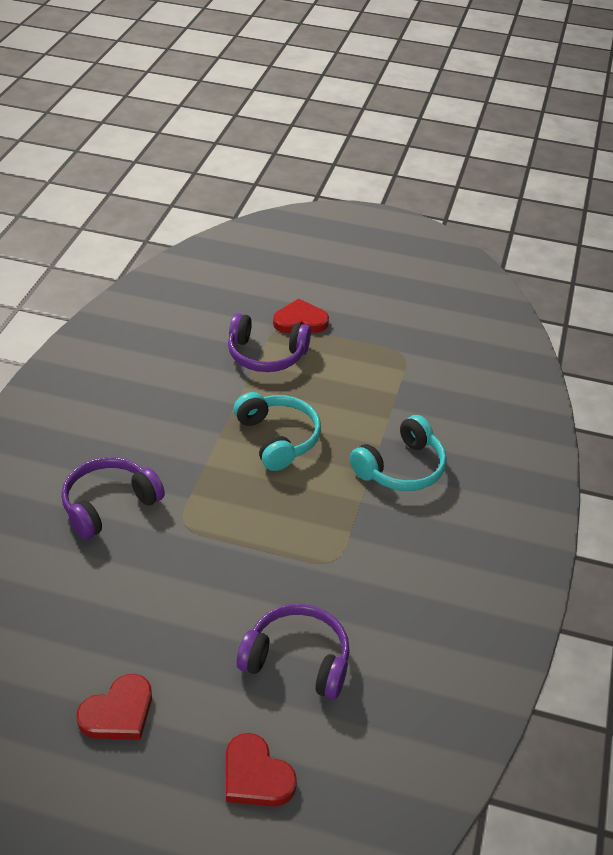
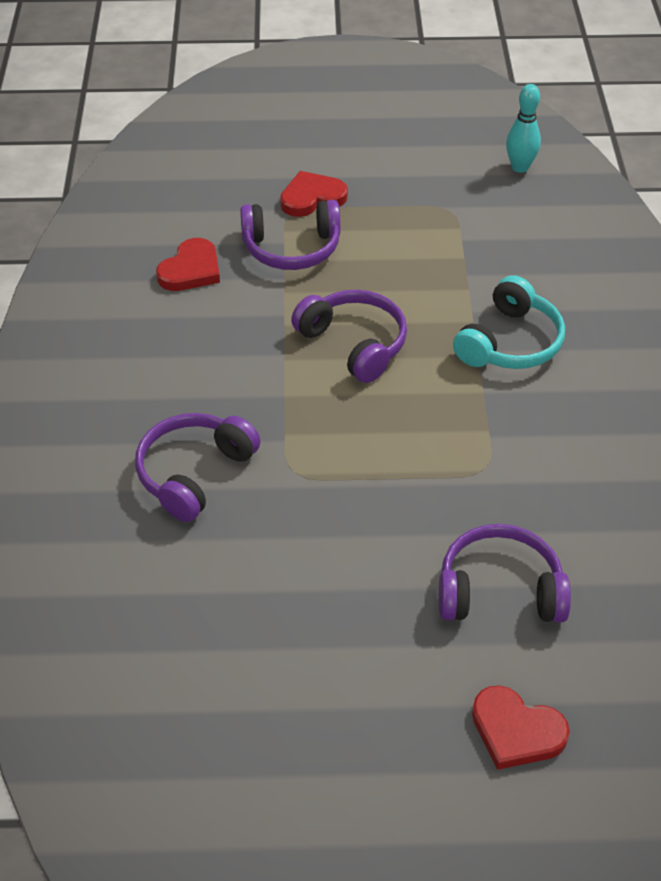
camera: 15 degrees left, 5 degrees up
red heart [77,674,152,740] -> red heart moved to [156,238,220,291]
turquoise headphones [234,392,321,471] -> purple headphones [291,290,407,383]
none -> turquoise bowling pin [506,84,541,173]

